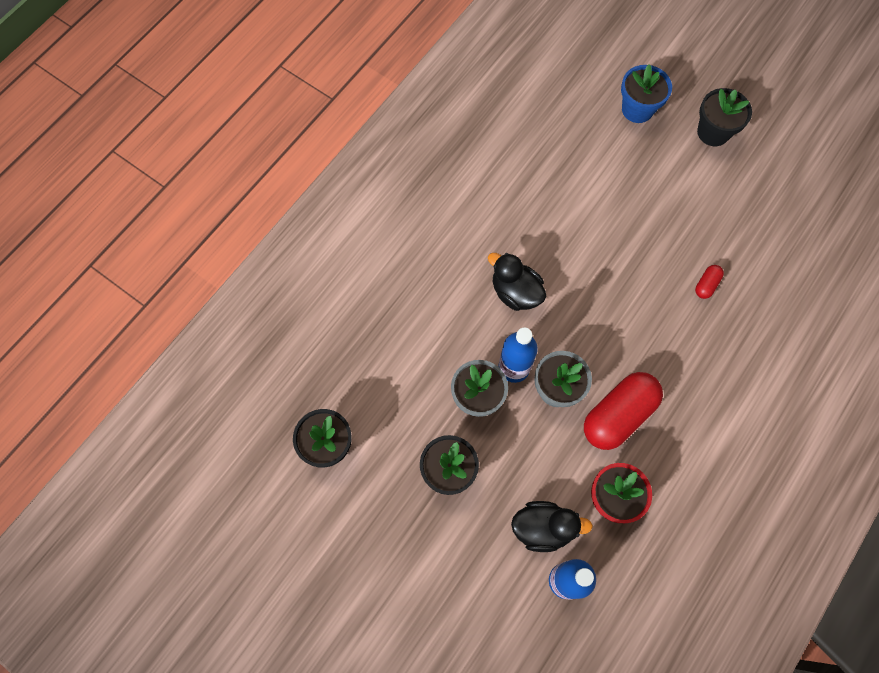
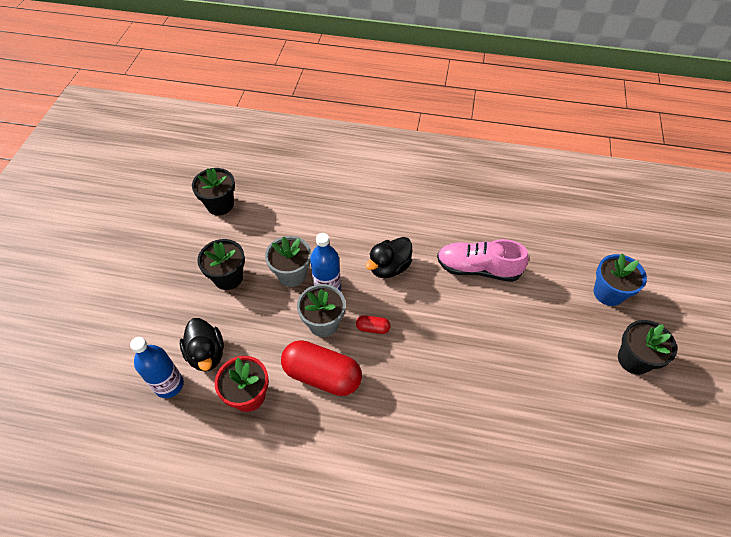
camera: 65 degrees right, 15 degrees down
black duck [488,253,546,311] -> black duck turned 150 degrees counterclockwise [366,237,412,278]
red capsule [695,265,724,299] -> red capsule moved to [356,315,391,334]
none -> pink shoe [437,239,529,282]

